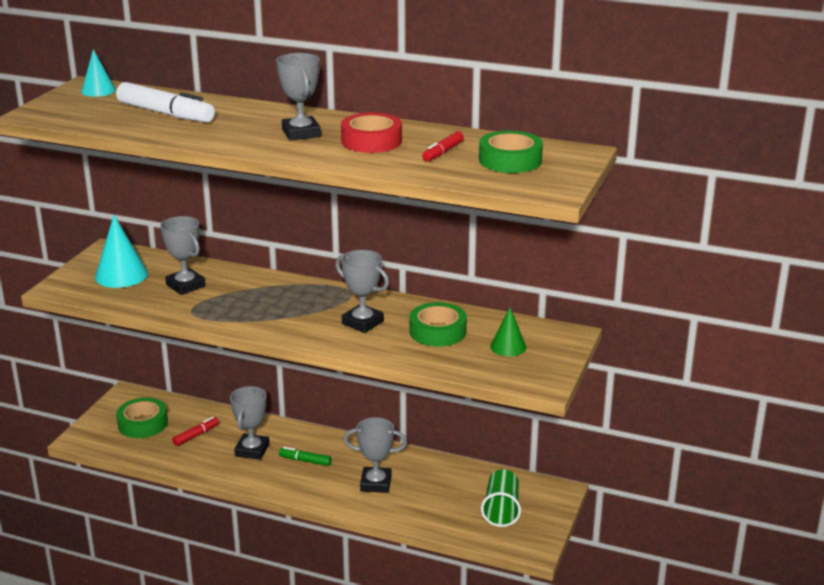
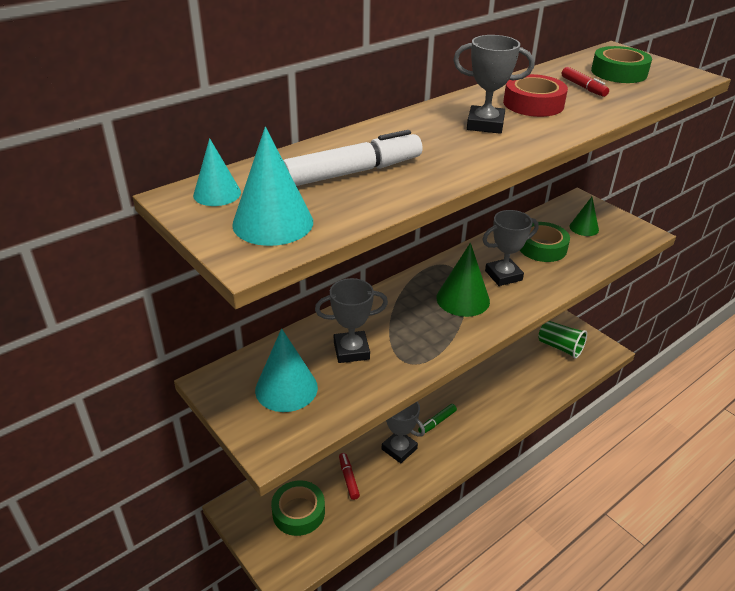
camera: 60 degrees left, 10 degrees up
grey trophy [344,417,407,493] -> none
none -> turquoise cone [232,127,313,246]
none -> green cone [436,243,490,317]

